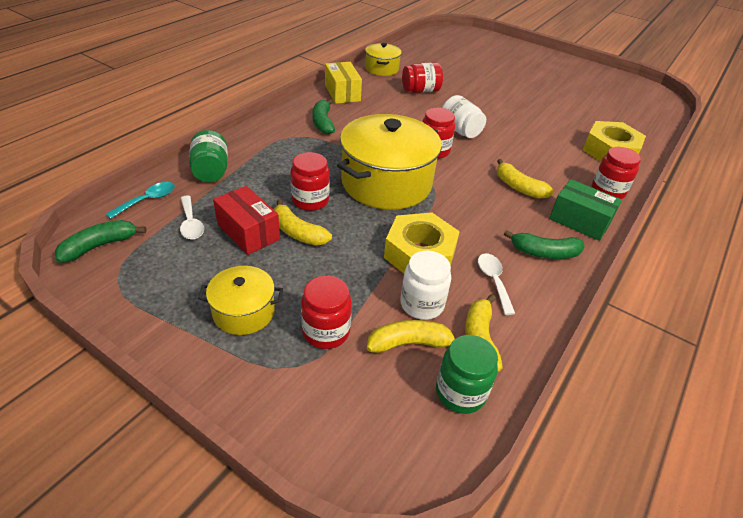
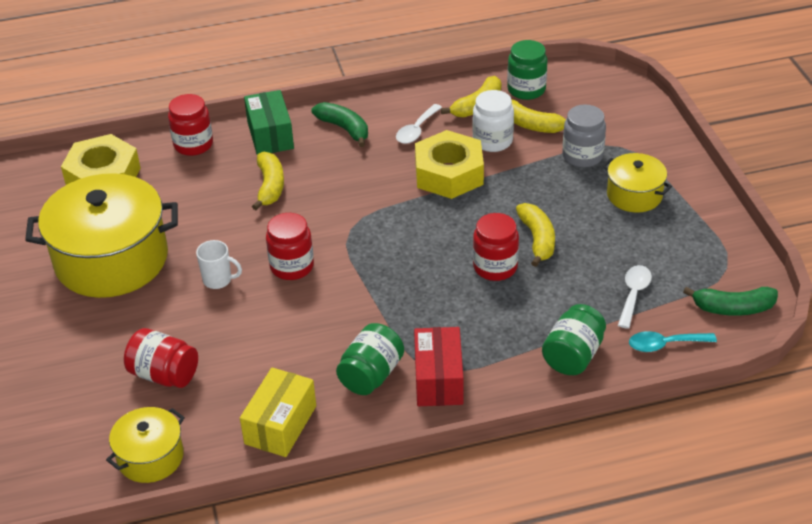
camera: 135 degrees left, 0 degrees up
red box [213,186,280,255] -> red box moved to [414,327,464,406]
red jar [301,276,352,349] -> grey jar [562,104,606,168]
green banana [312,99,335,135] -> green jar [336,323,404,395]
yellow pot [337,114,442,210] -> yellow pot moved to [25,173,178,298]
white jar [442,95,486,138] -> white mug [196,240,242,289]

